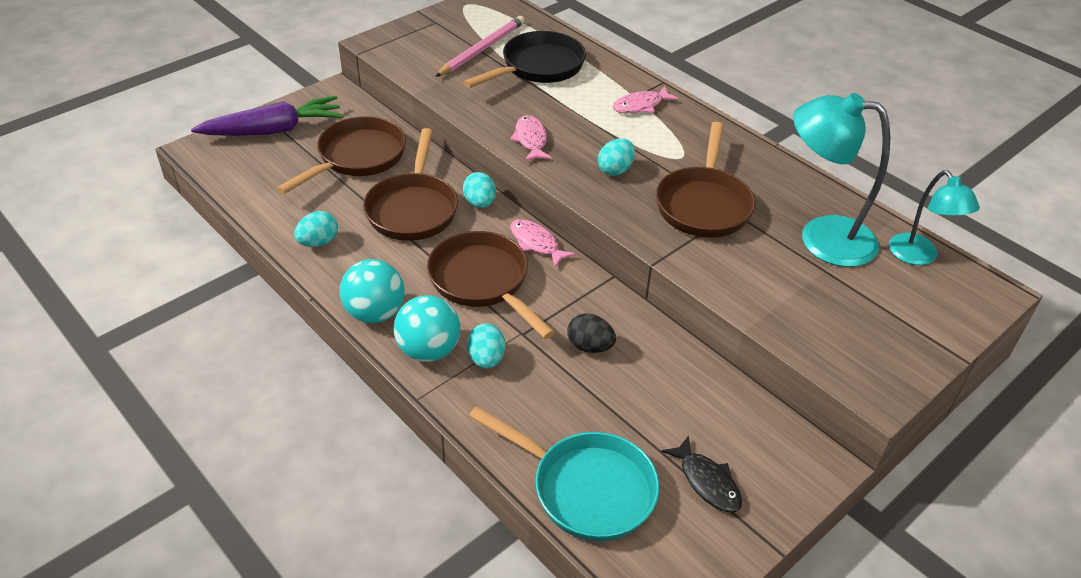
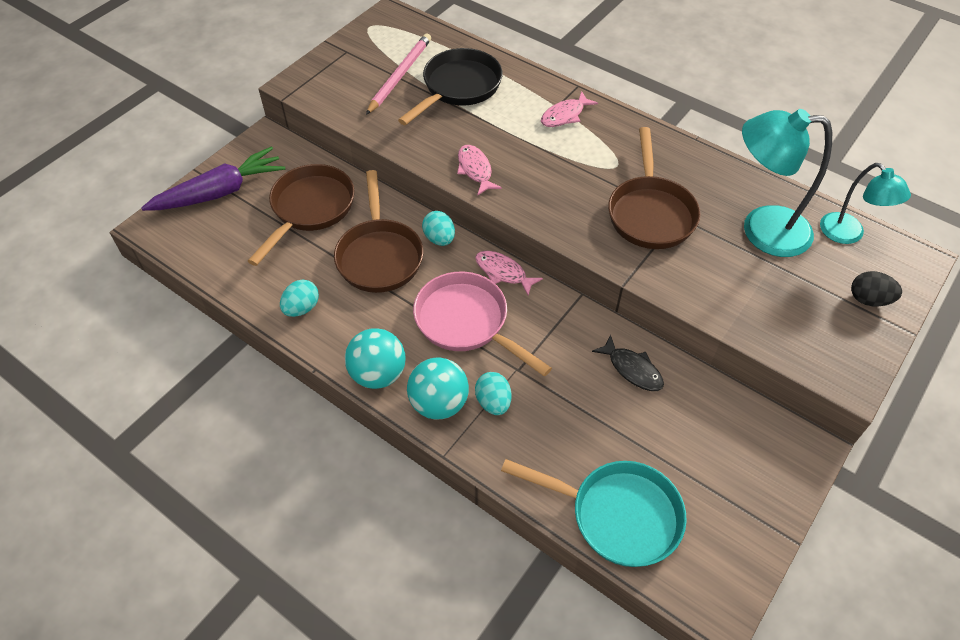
camera: 10 degrees left, 10 degrees up
brown pan [427,231,555,339] -> pink pan [413,272,552,377]
black egg [567,314,616,353] -> black egg moved to [851,271,902,306]
turquoise egg [598,138,635,176] -> none
black fish [661,436,742,513] -> black fish moved to [592,334,664,391]

